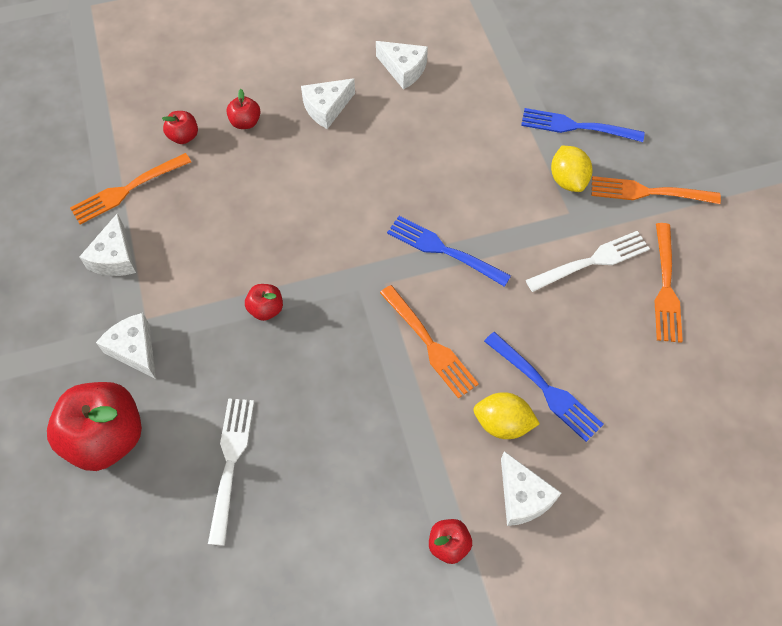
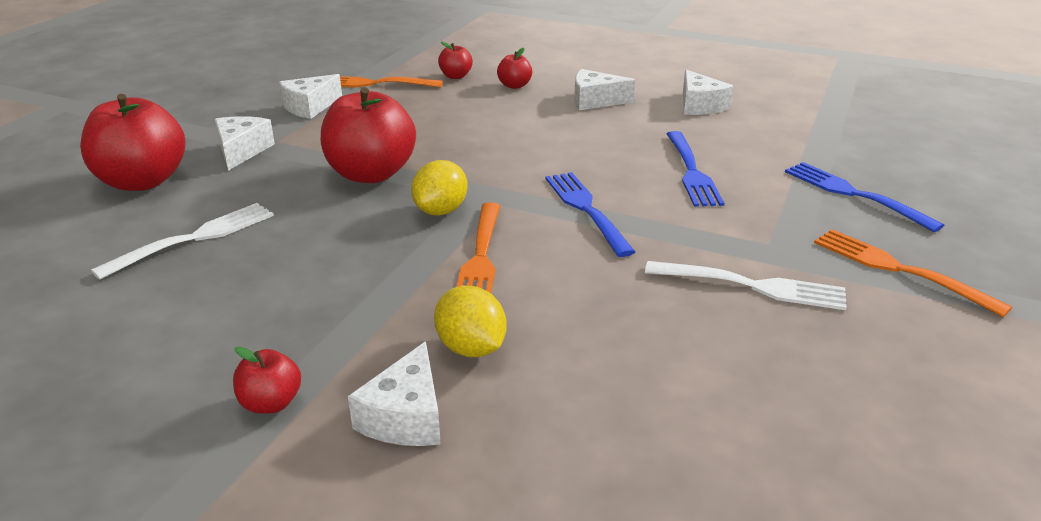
camera: 40 degrees right, 30 degrees down
red apple [245,284,283,321] -> red apple [321,87,416,183], size x2.14
blue fork [484,332,604,442] -> blue fork moved to [667,131,724,207]
yellow lemon [551,146,592,192] -> yellow lemon moved to [411,160,468,215]
orange fork [654,223,683,343] -> none

